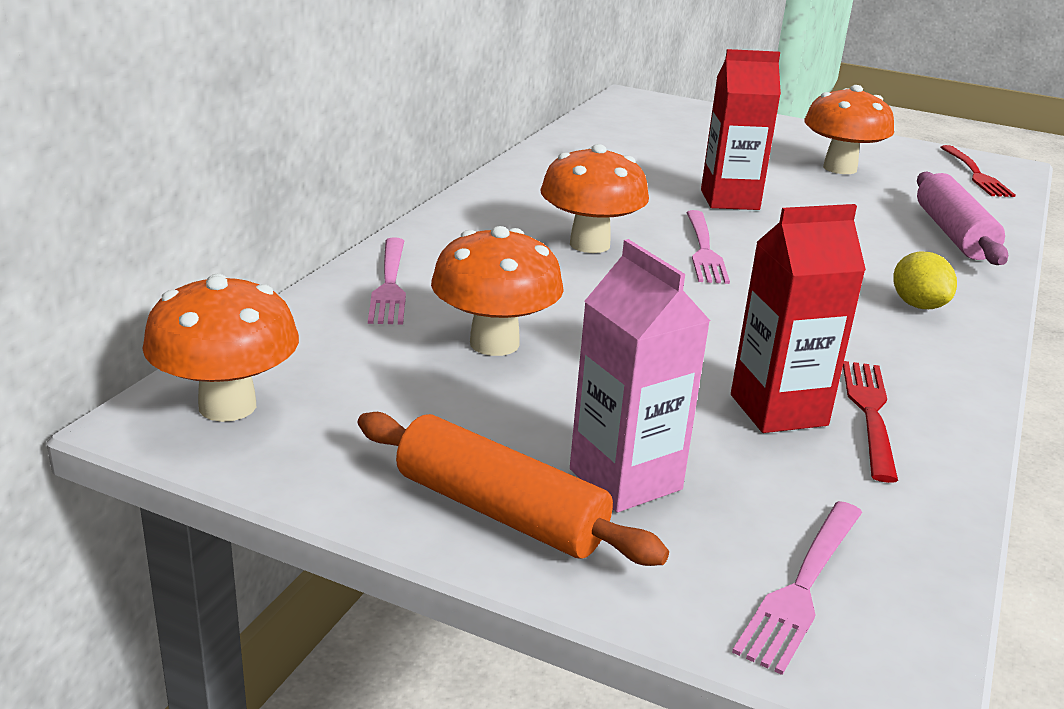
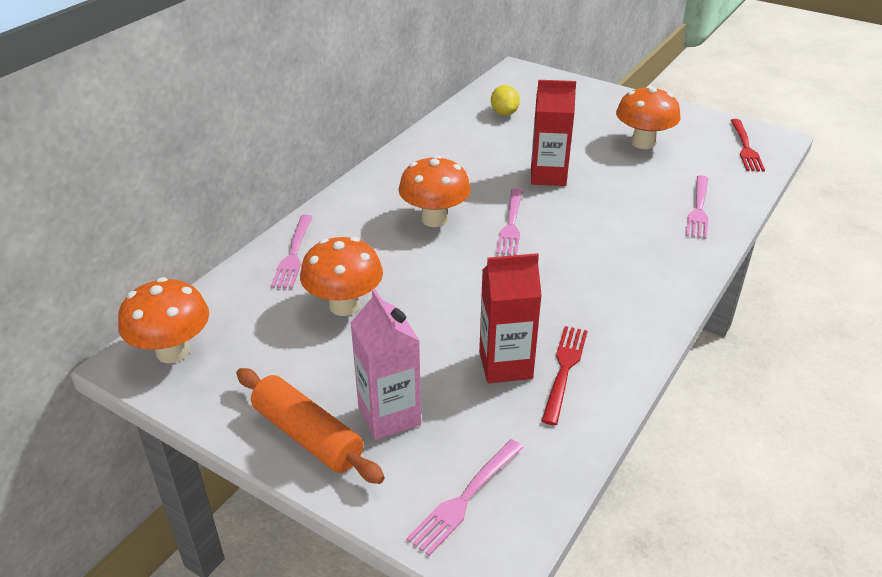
camera: 10 degrees right, 10 degrees up
yellow lemon [893,251,957,309] -> yellow lemon moved to [491,85,520,115]
pink rolling pin [917,172,1008,265] -> pink fork [686,175,709,239]

